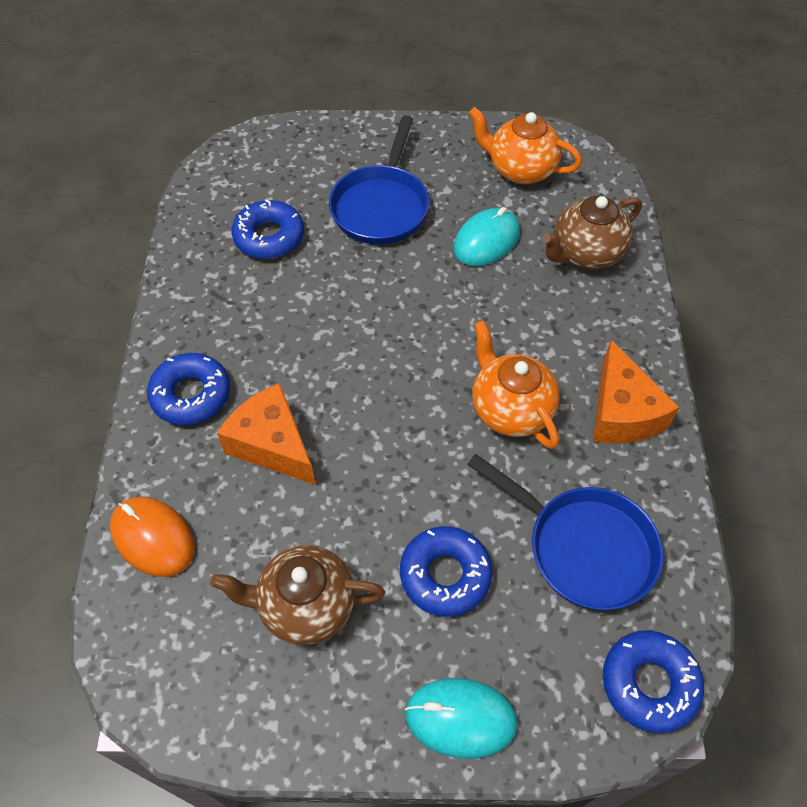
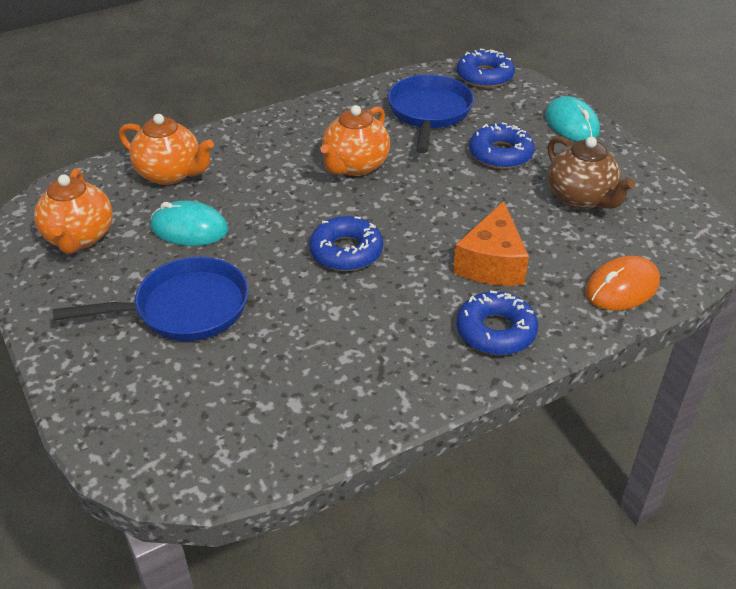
camera: 120 degrees left, 15 degrees down
orange mouse [110,497,195,577] -> orange mouse turned 45 degrees clockwise [585,256,660,311]
blue donut [232,199,304,259] -> blue donut moved to [309,216,383,271]
brown teapot [542,196,642,269] -> orange teapot [119,114,214,185]
orange cheese [593,340,679,444] -> none

